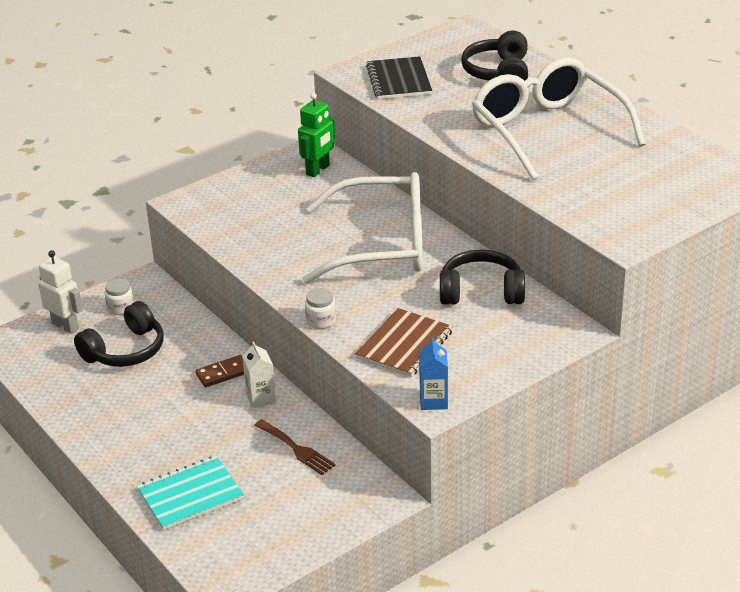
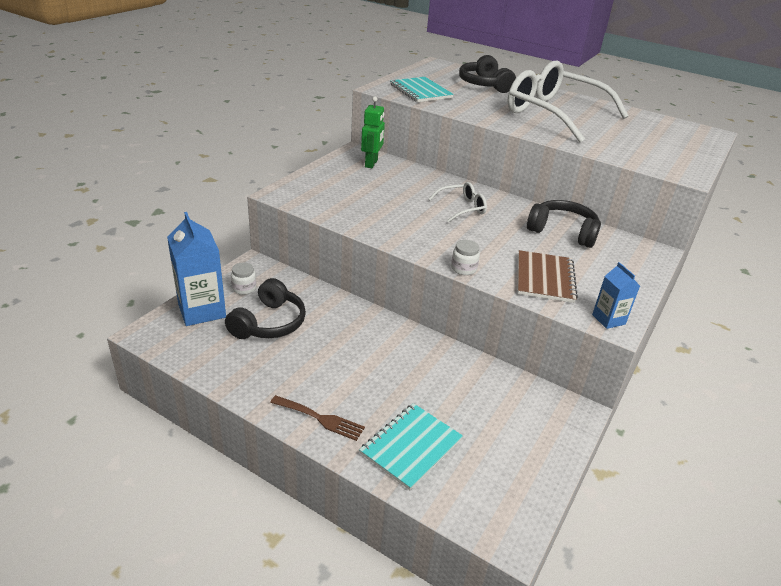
camera: 25 degrees left, 0 degrees up
white robot [38,250,83,334] -> blue carton [167,212,226,326]
brown domino [195,355,244,387] -> none
white carton [242,341,276,408] -> none
brown fork [255,419,336,475] -> brown fork moved to [270,395,365,441]
white glasses [302,172,423,284] -> white glasses [429,182,487,222], size x0.44
black notebook [366,56,432,99] -> turquoise notebook [390,77,454,102]
black headphones [440,250,525,305] -> black headphones turned 45 degrees clockwise [527,200,601,248]

